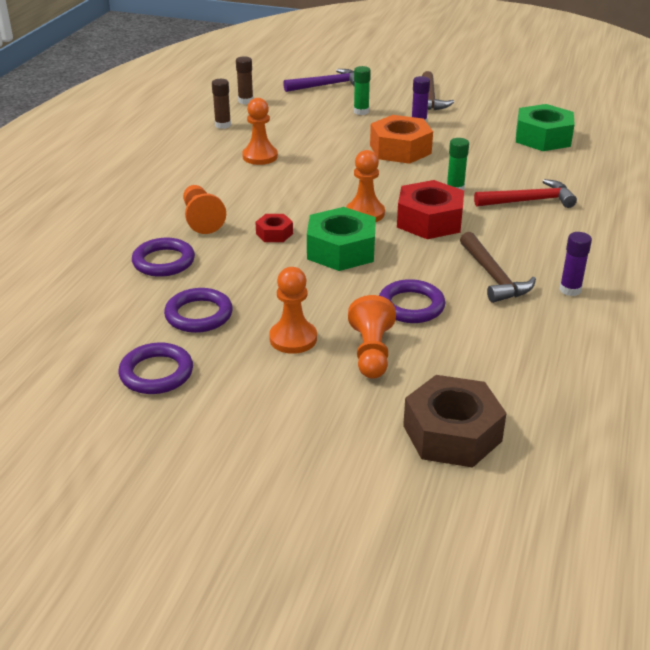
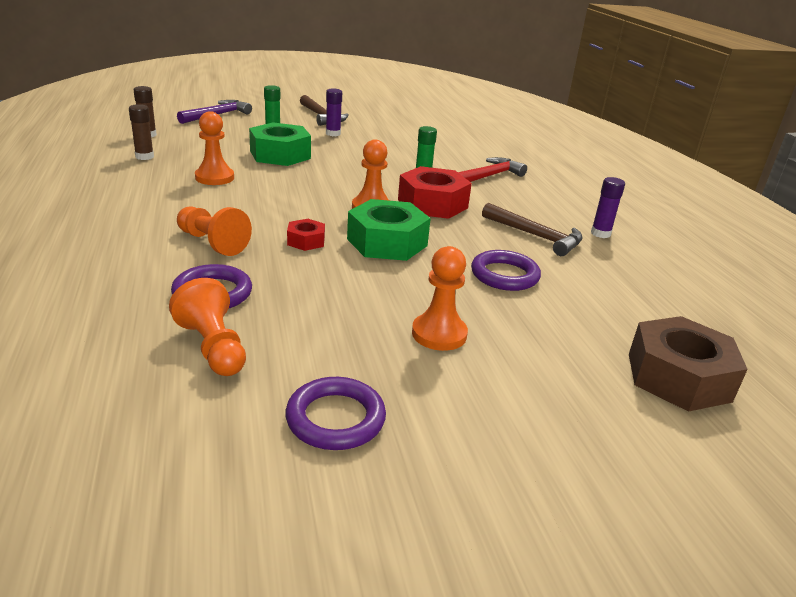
camera: 35 degrees left, 5 degrees down
purple ring [164,288,233,333] -> none
orange pawn [348,295,396,379] -> orange pawn moved to [169,278,246,376]
orange nut [370,115,433,164] -> none
green nut [516,104,575,151] -> green nut moved to [249,122,311,166]

